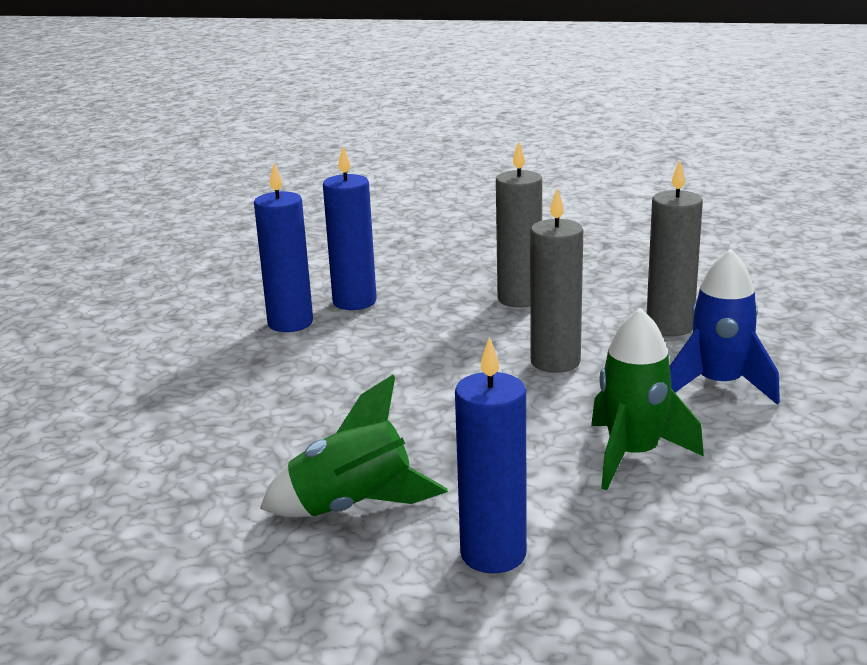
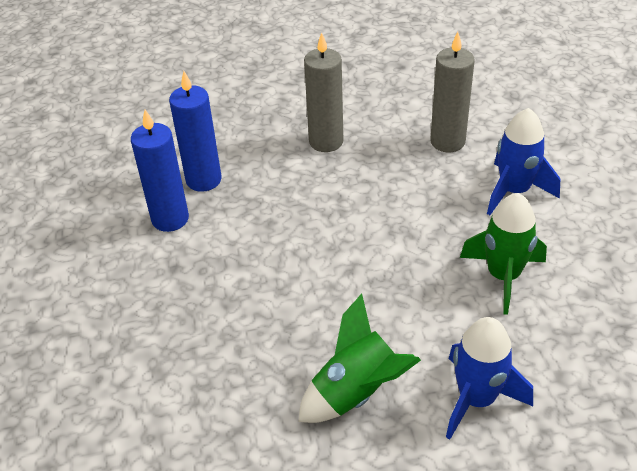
camera: 25 degrees left, 20 degrees up
blue candle [455,337,527,573] -> blue rocket [446,317,533,440]
grey candle [530,188,583,373] -> none

